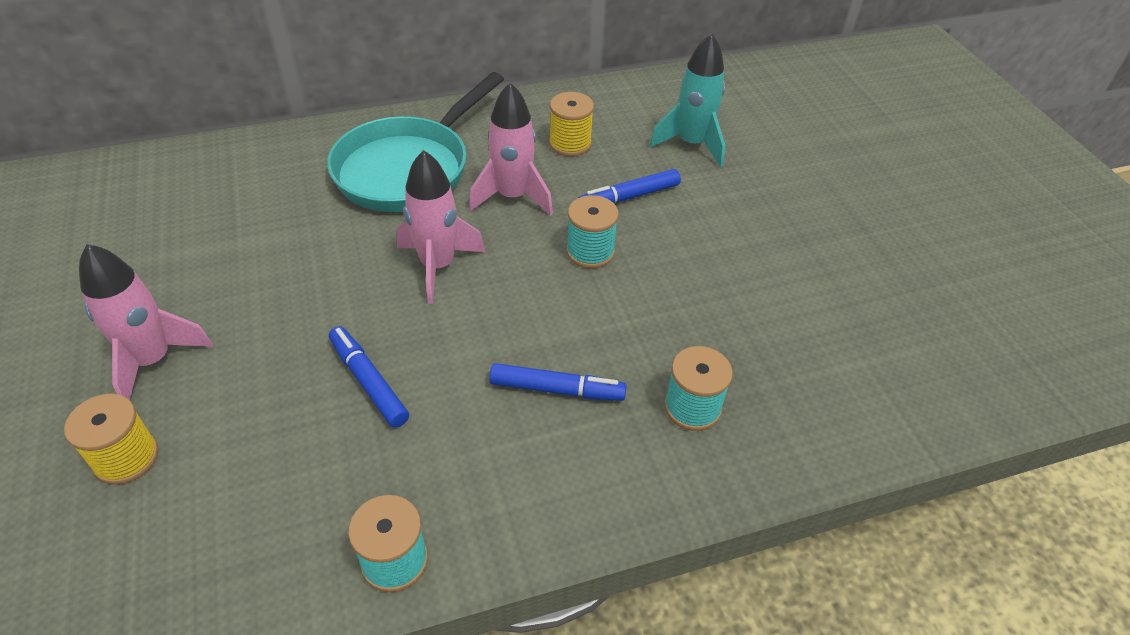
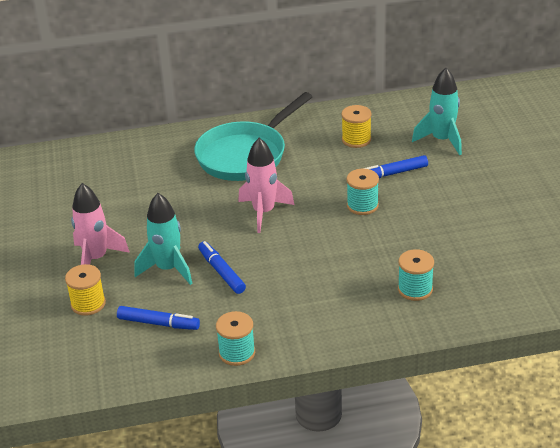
camera: 10 degrees right, 10 degrees down
pink rocket [469,83,553,216] -> none
blue marker [489,363,627,401] -> blue marker moved to [117,306,200,330]
none -> turquoise rocket [134,193,193,285]

